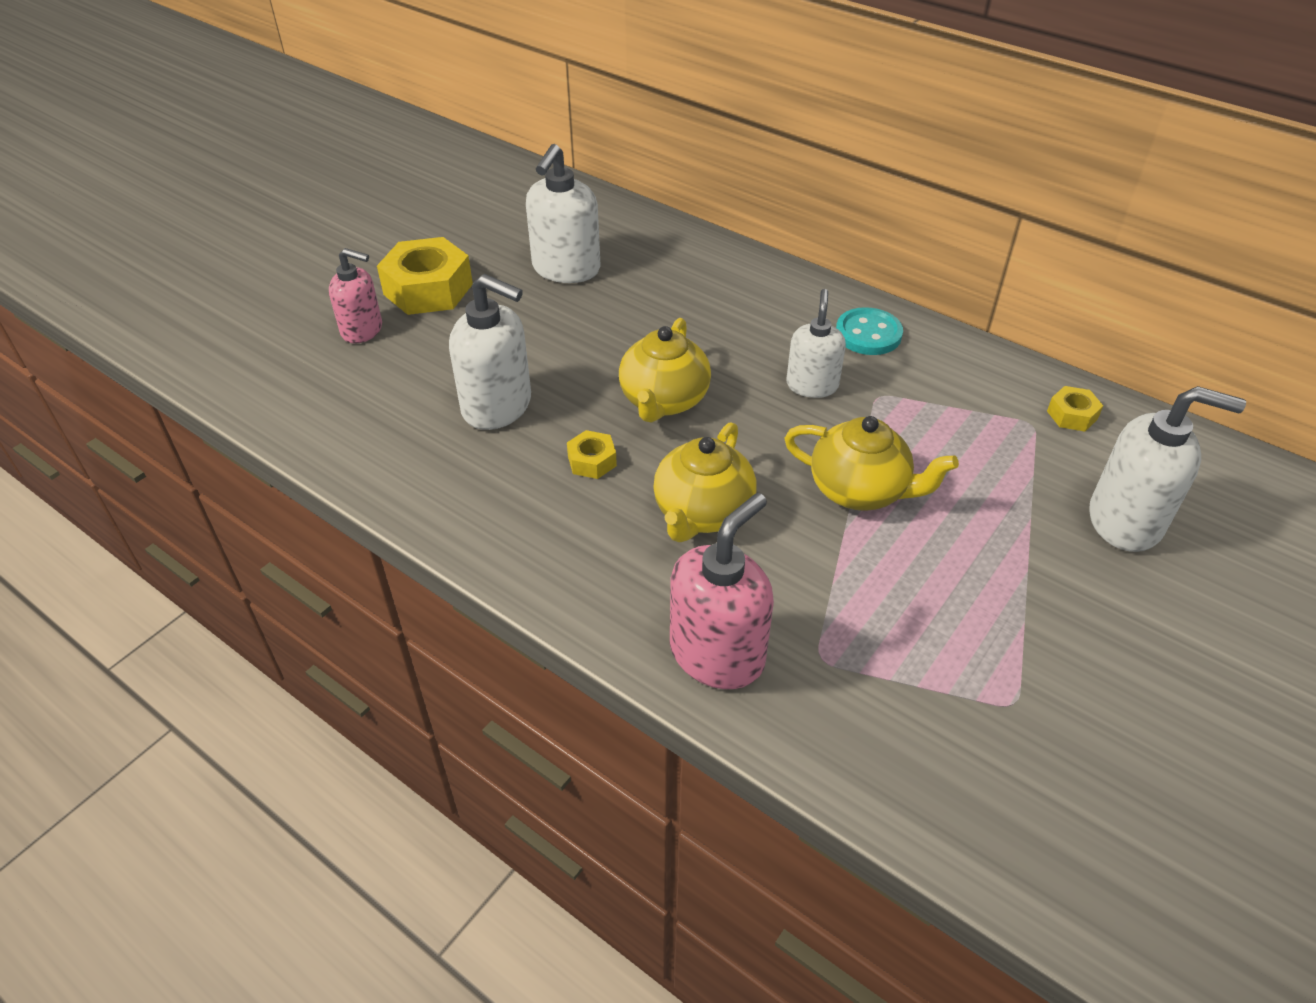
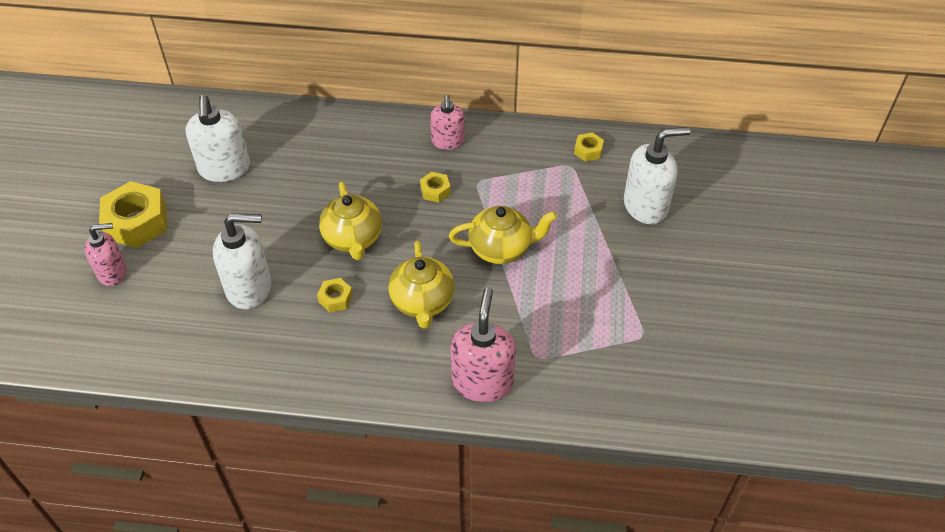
camera: 30 degrees left, 5 degrees up
white soap dispenser [786,289,846,398] -> yellow nut [420,172,451,202]
turquoise button [836,307,903,355] -> pink soap dispenser [430,95,465,150]

